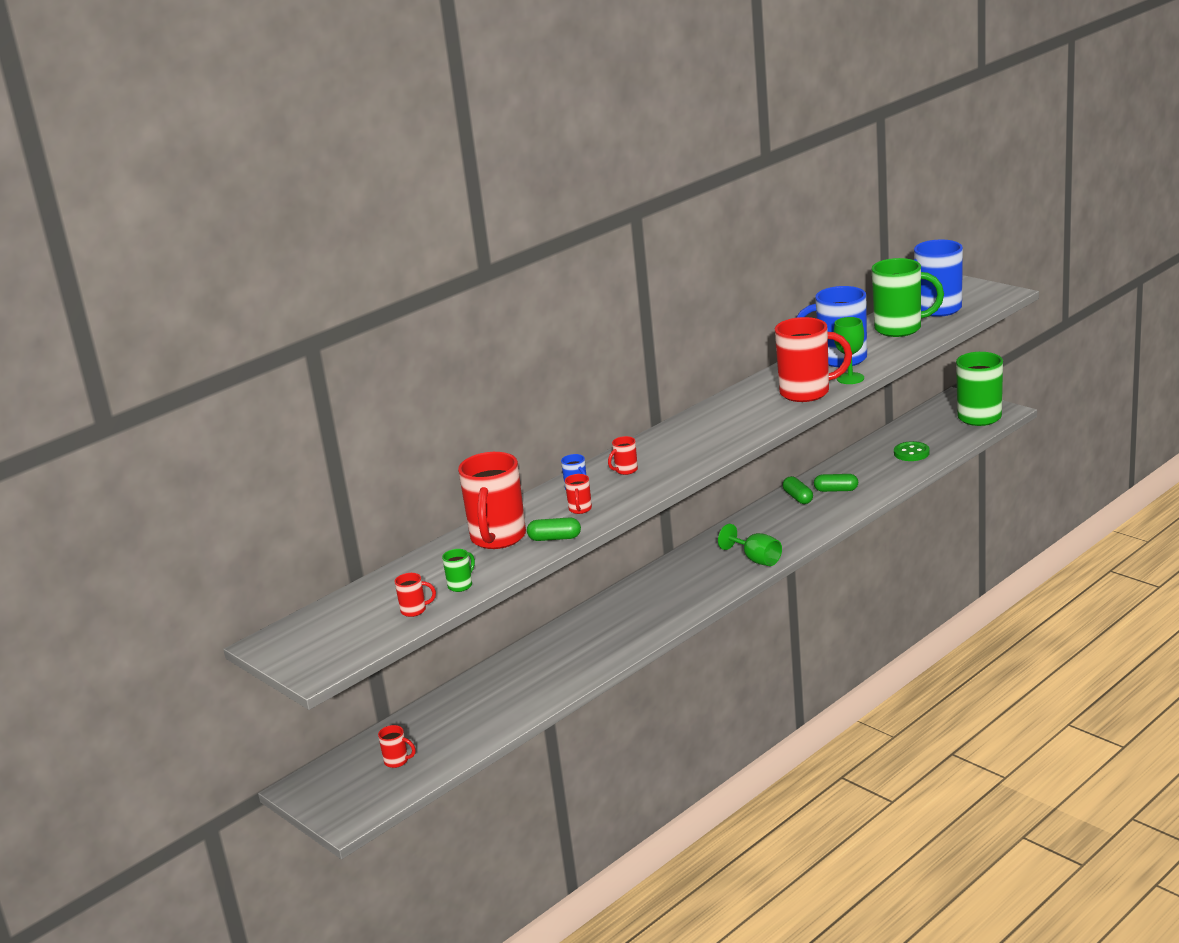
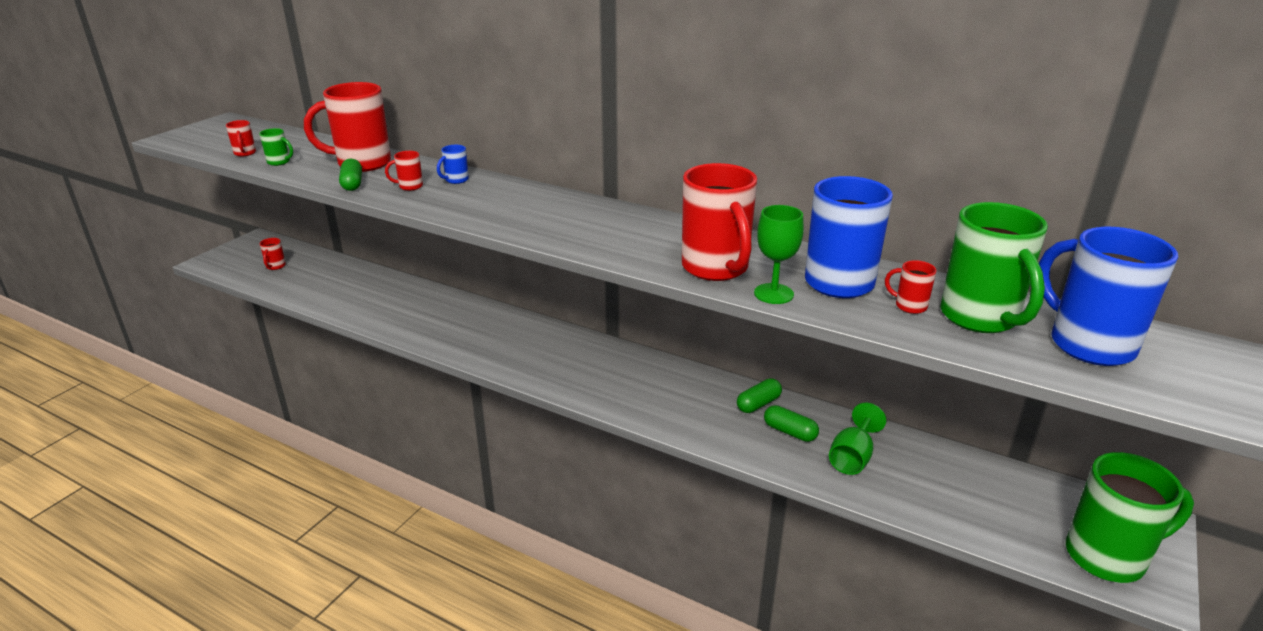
camera: 70 degrees right, 5 degrees up
red mug [608,436,638,475] -> red mug moved to [885,260,937,314]
green goblet [718,524,782,566] -> green goblet moved to [829,403,886,475]
green capsule [814,474,858,492] -> green capsule turned 45 degrees counterclockwise [764,405,819,442]
green button [894,441,930,461] -> none

